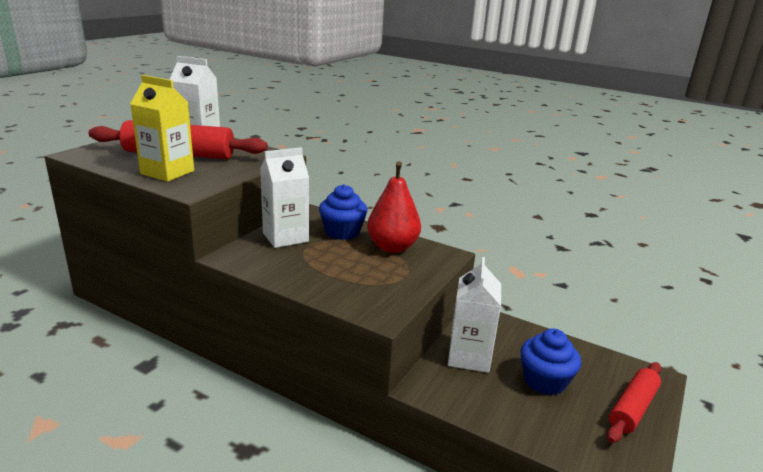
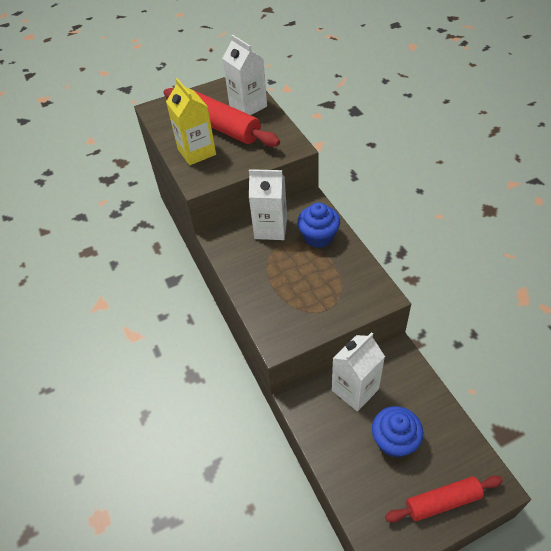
camera: 40 degrees right, 25 degrees up
red pear [367,161,421,253] -> none

